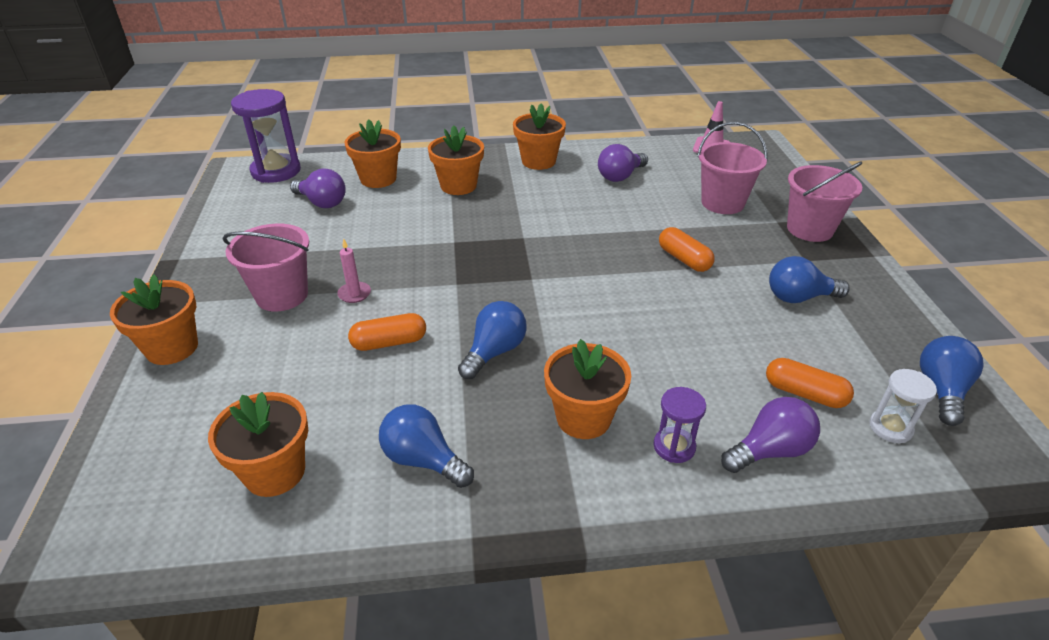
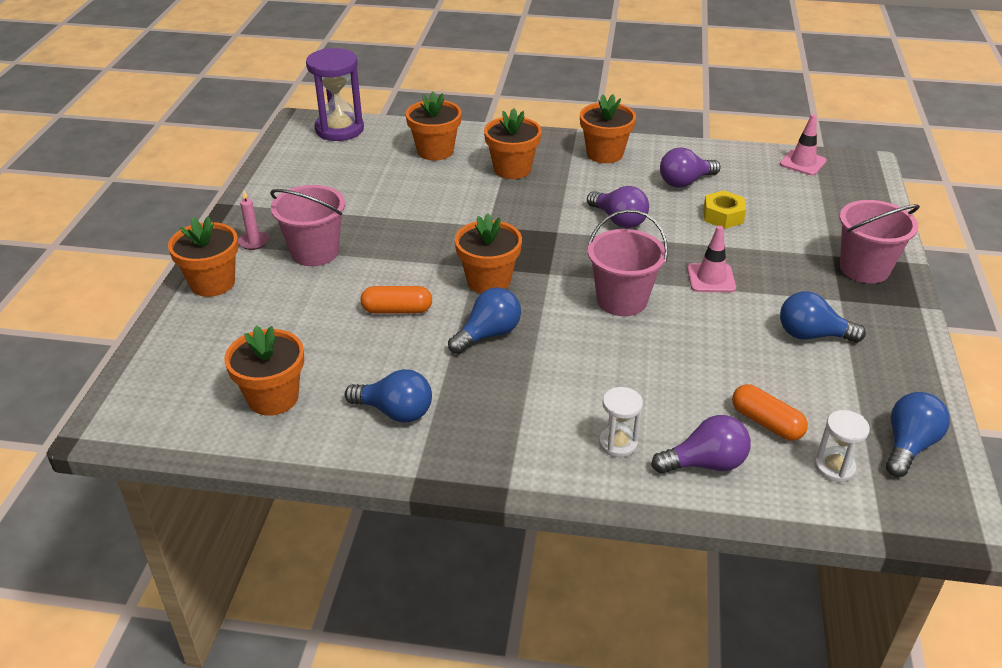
camera: 15 degrees right, 0 degrees up
purple light bulb [290,169,346,208] -> purple light bulb moved to [587,186,649,228]
pink candle [337,238,371,303] -> pink candle moved to [238,190,269,250]
blue light bulb [379,404,474,488] -> blue light bulb turned 150 degrees clockwise [345,369,432,422]
orange flower pot [544,339,631,439] -> orange flower pot moved to [455,213,522,293]
purple hourglass [653,387,706,463] -> white hourglass [599,387,643,457]
orange capsule [659,227,715,272] -> pink traffic cone [687,226,736,292]
pink bucket [697,121,768,214] -> pink bucket moved to [588,209,668,316]
none -> yellow nut [703,191,746,229]

